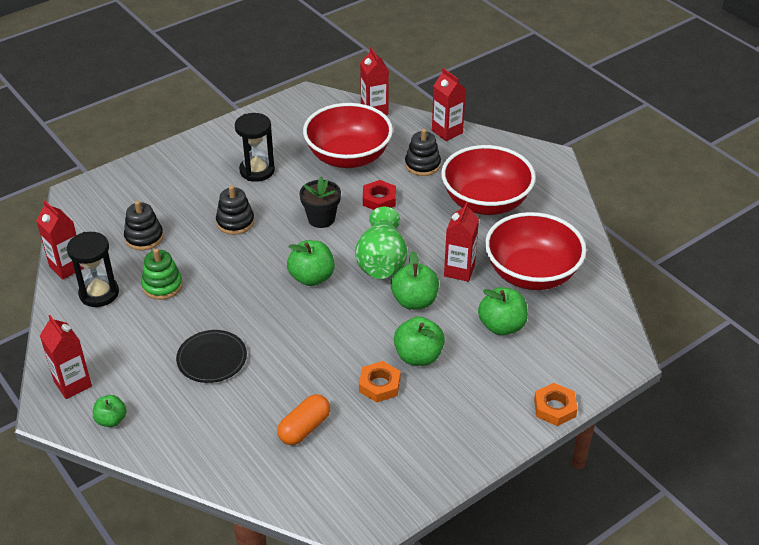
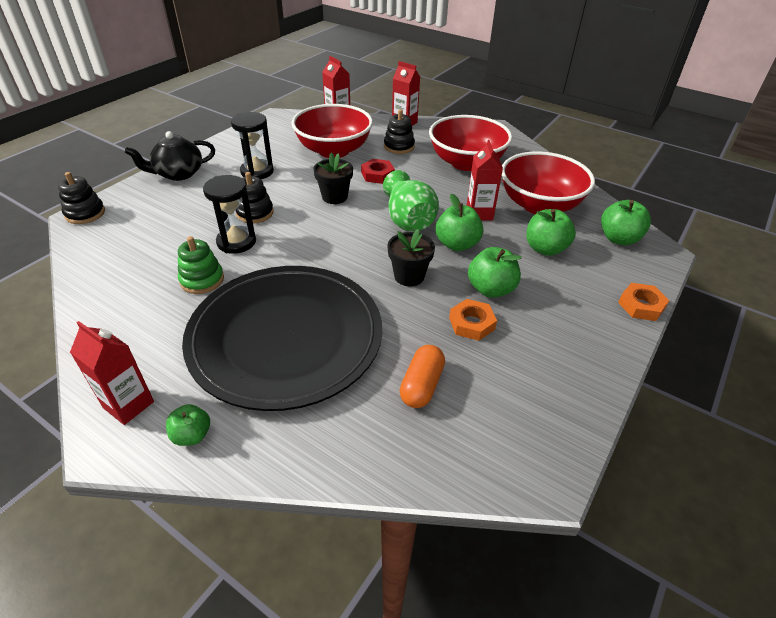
camera: 20 degrees left, 0 degrees up
red carton [36,200,84,280] -> none
black hourglass [67,232,119,307] -> black hourglass moved to [203,175,256,254]
black stacking toy [124,201,164,250] -> black stacking toy moved to [58,172,105,224]
black plate [176,330,247,383] -> black plate [182,266,382,411], size x2.47
green apple [287,240,335,286] -> green apple moved to [601,200,651,245]
none -> black teapot [125,131,215,181]
none -> black flower pot [387,229,435,287]

